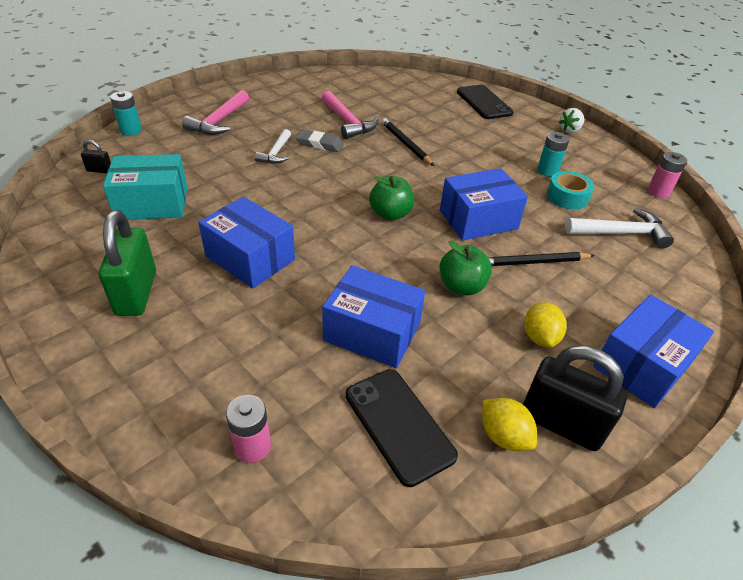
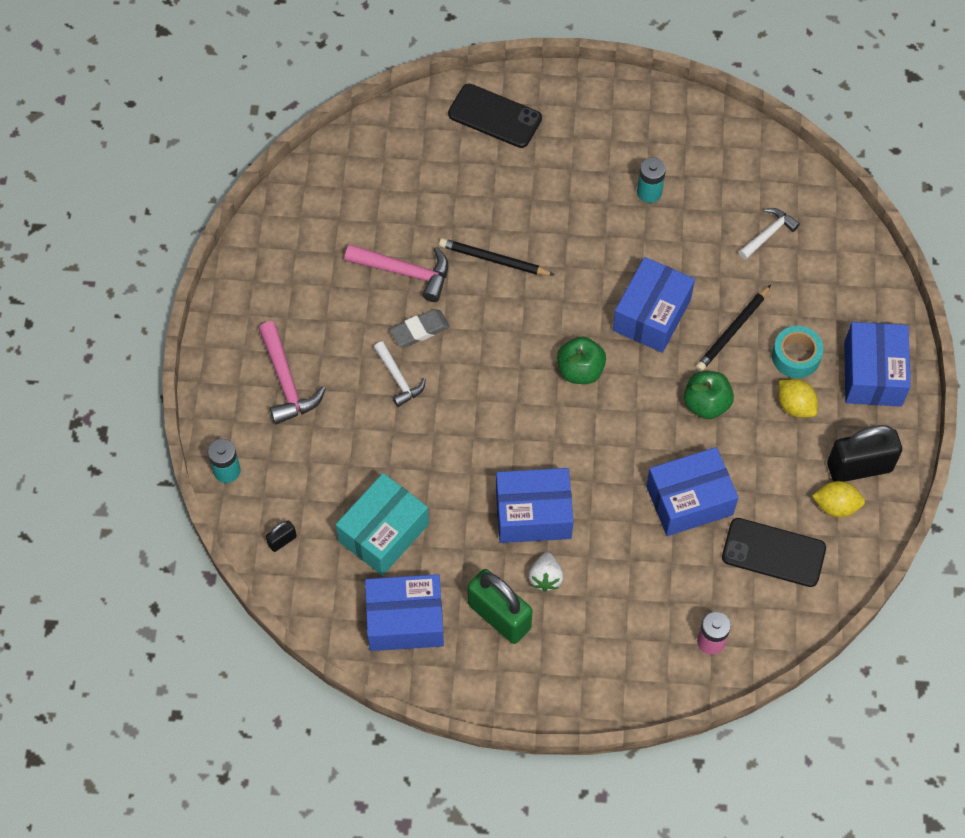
camera: 40 degrees left, 20 degrees up
turquoise tape [547,171,594,210] -> turquoise tape moved to [772,326,823,378]
white strawberry [559,108,584,133] -> white strawberry moved to [528,552,563,592]
white hammer [565,208,674,249] -> white hammer [739,208,800,260], size x0.66
pink battery [648,152,687,198] -> none
none -> blue box [365,574,444,651]

